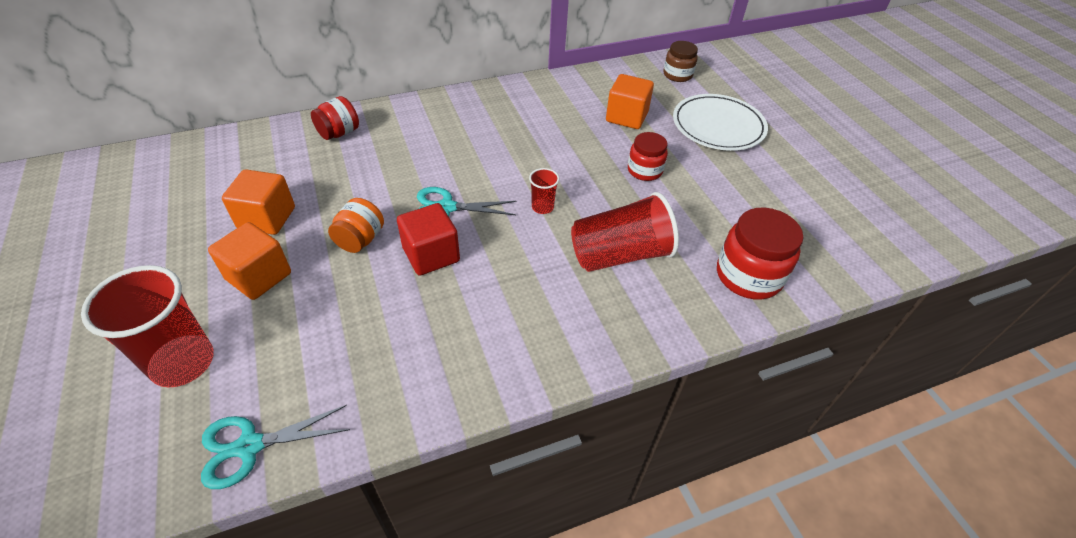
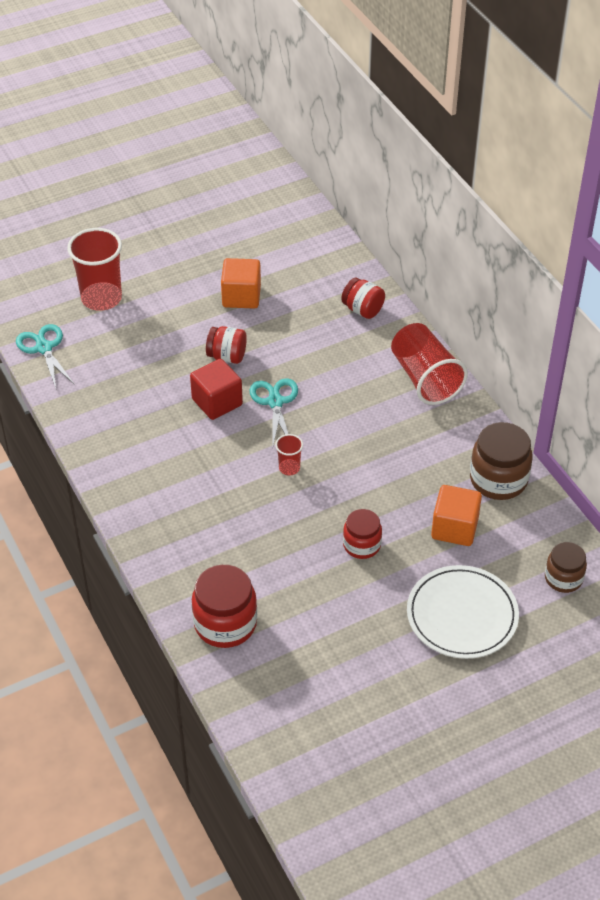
camera: 85 degrees right, 0 degrees up
orange cube [208,222,291,300] -> none
orange jar [328,198,384,253] -> red jar [206,326,247,364]
red cup [571,192,679,272] -> red cup moved to [391,323,468,405]
none -> brown jar [470,422,533,500]

